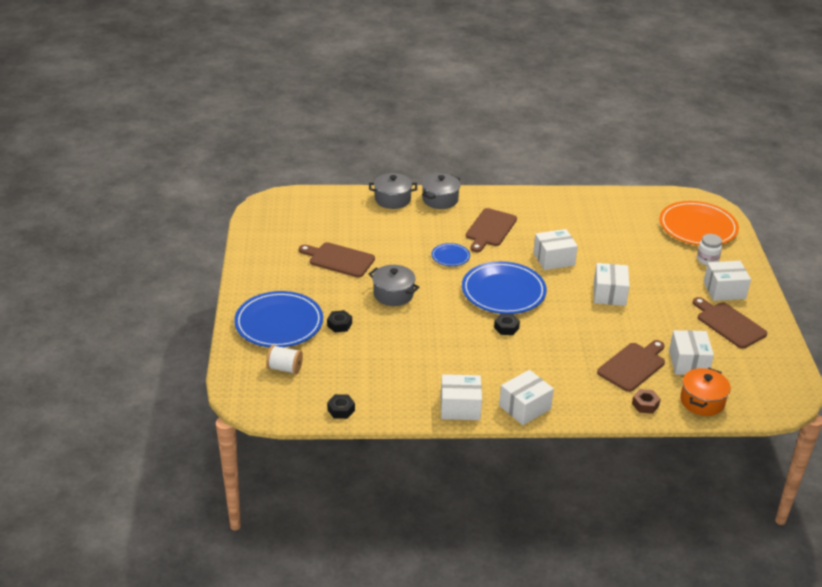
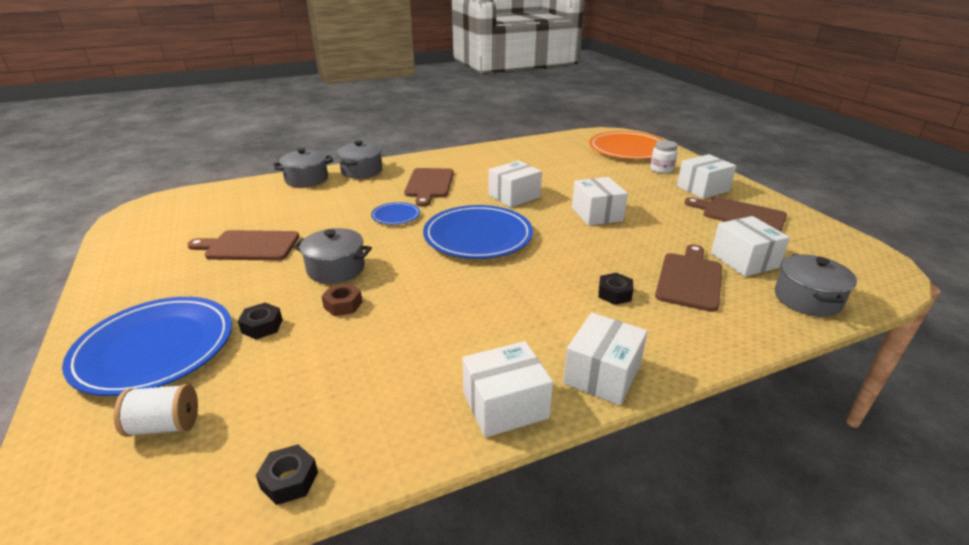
camera: 20 degrees left, 5 degrees down
black nut [494,314,520,335] -> black nut moved to [598,273,634,305]
brown nut [632,389,661,414] -> brown nut moved to [321,283,362,316]
orange pot [680,368,731,416] -> grey pot [775,254,857,317]

